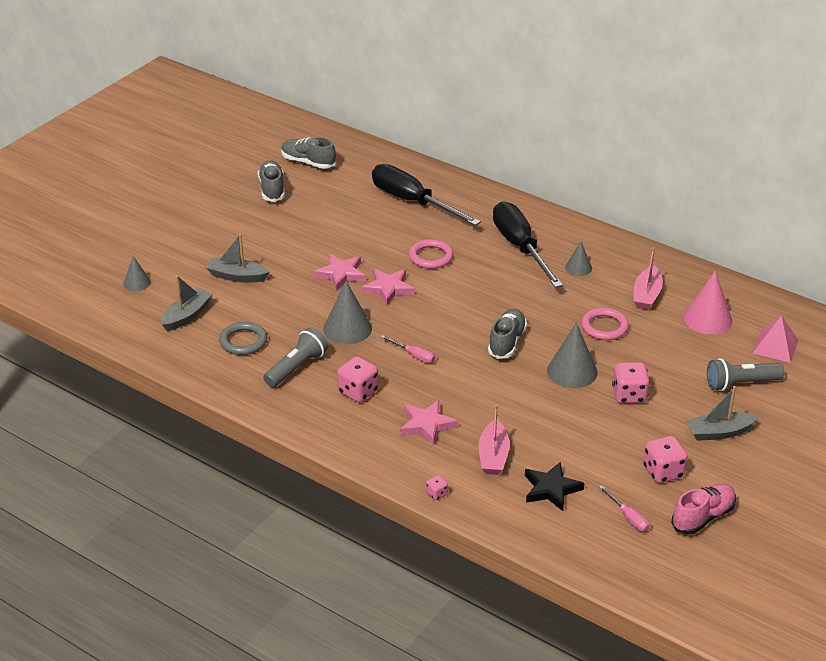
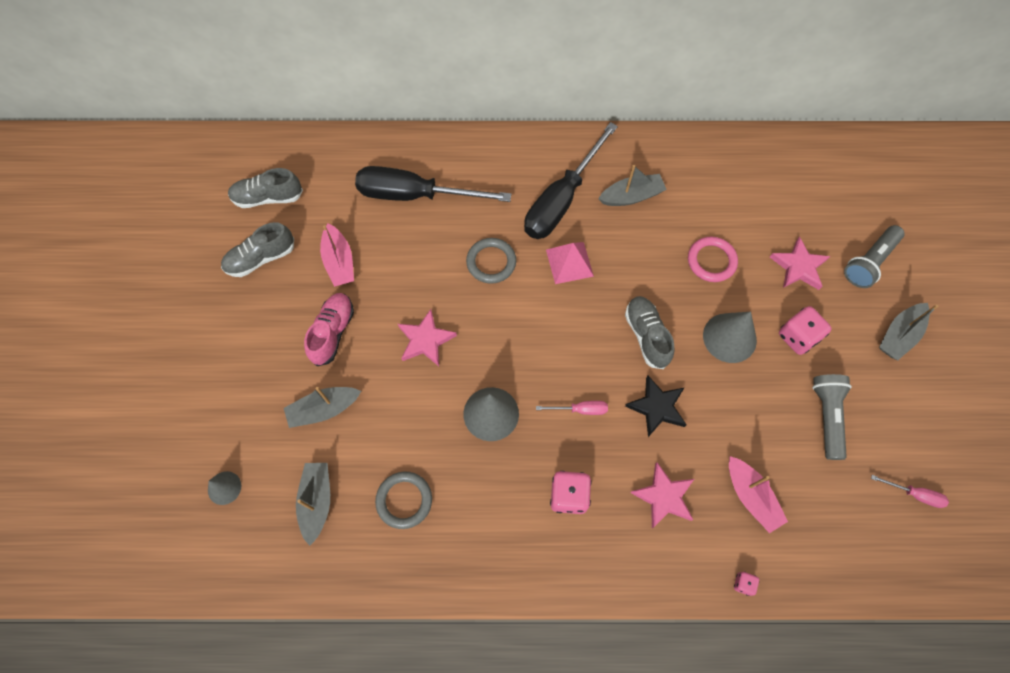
camera: 35 degrees left, 30 degrees up
grey shoe [258,160,285,202] -> grey shoe turned 75 degrees counterclockwise [221,222,294,277]
grey flashlight [263,327,328,387] -> grey flashlight moved to [812,374,852,460]
pink star [362,269,414,305] -> pink star moved to [770,236,830,290]
pink ring [409,239,454,269] -> grey ring [466,238,516,284]
black screwdriver [493,201,563,288] -> black screwdriver turned 90 degrees counterclockwise [524,122,618,239]
black star [525,462,585,511] -> black star moved to [625,376,687,437]
grey cone [565,241,592,276] -> grey boat [598,165,667,206]
pink boat [634,247,663,310] -> pink boat moved to [320,224,354,287]
pink dice [643,436,688,483] -> none
pink shoe [671,483,736,534] -> pink shoe moved to [304,293,354,366]
pink cone [684,271,732,334] -> none
pink pyramid [753,315,798,363] -> pink pyramid moved to [546,242,594,284]

